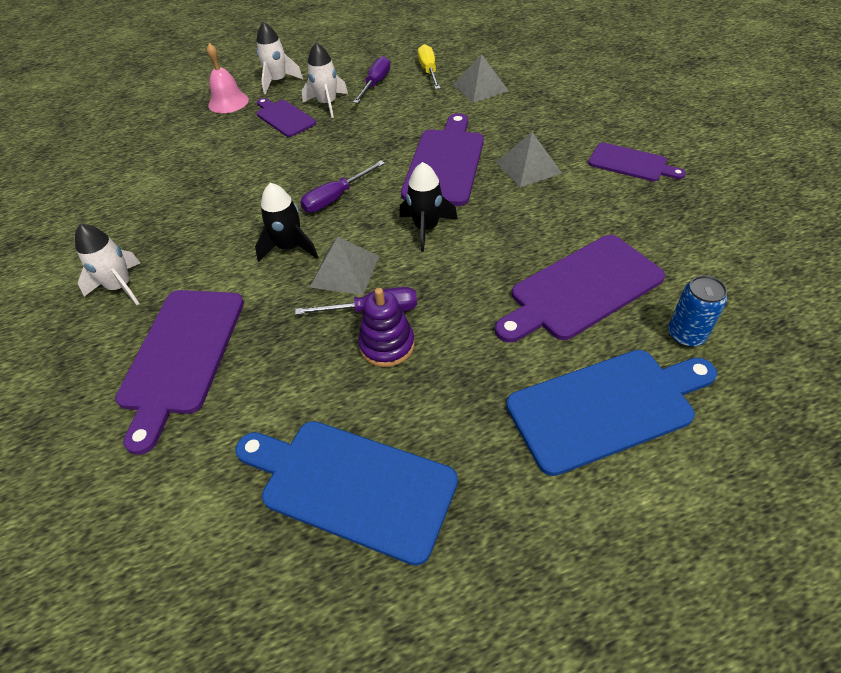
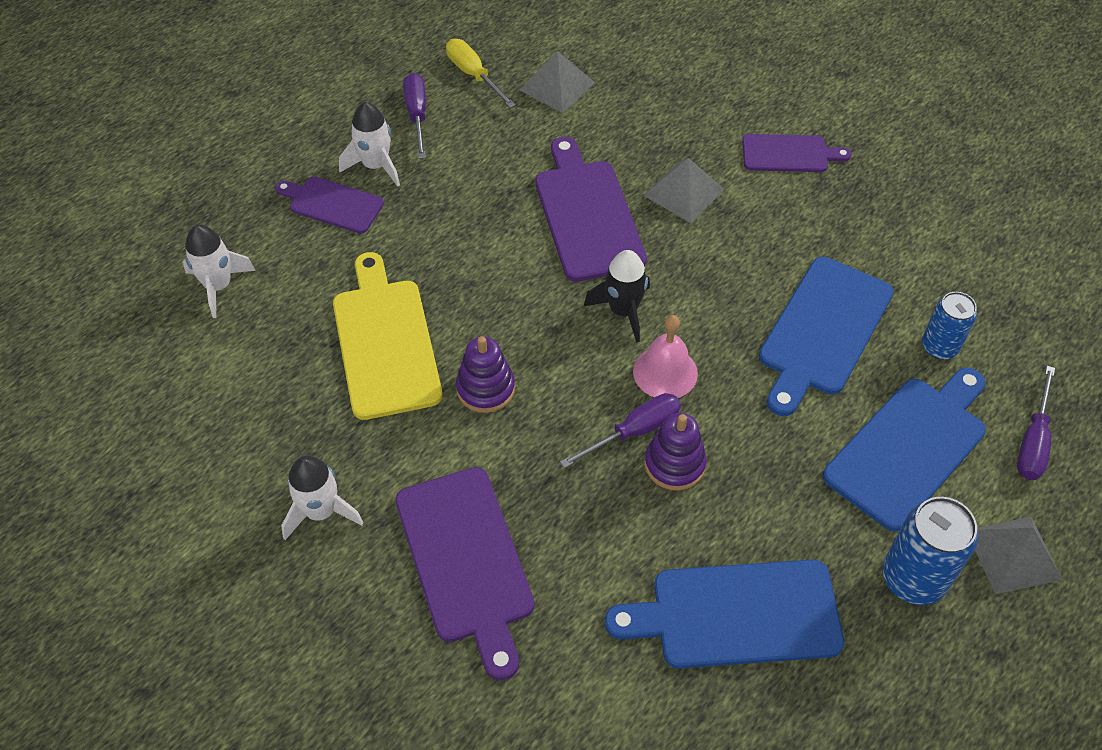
camera: 30 degrees left, 5 degrees up
pink bell [207,43,249,113] -> pink bell moved to [633,315,698,398]
black rocket [255,183,318,262] -> purple stacking toy [456,336,515,413]
white rocket [256,22,303,94] -> white rocket moved to [183,225,256,318]
purple screwdriver [300,161,385,213] -> purple screwdriver moved to [1017,366,1055,480]
grey pyramid [310,237,379,295] -> grey pyramid moved to [975,517,1063,595]
purple cutting board [495,235,665,343] -> blue cutting board [759,257,894,416]
none -> yellow cutting board [333,252,443,420]
none -> blue can [883,497,978,605]

